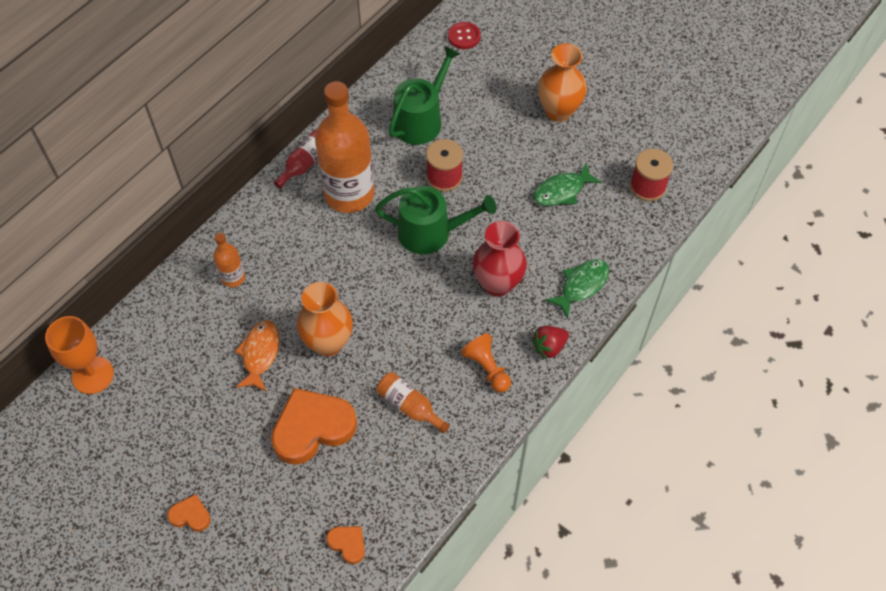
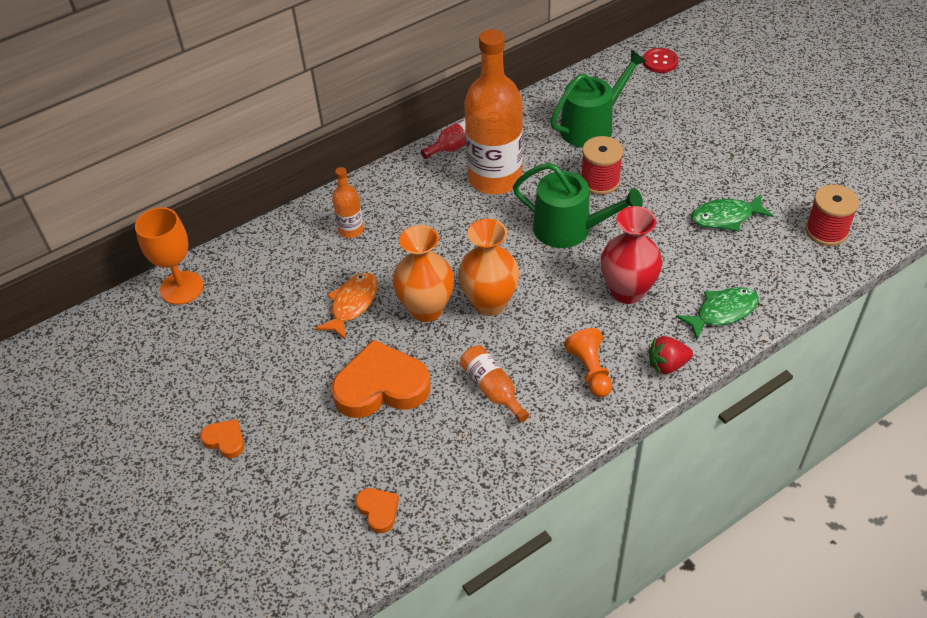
camera: 20 degrees right, 10 degrees down
orange vase [538,43,587,122] -> orange vase moved to [458,219,519,316]

